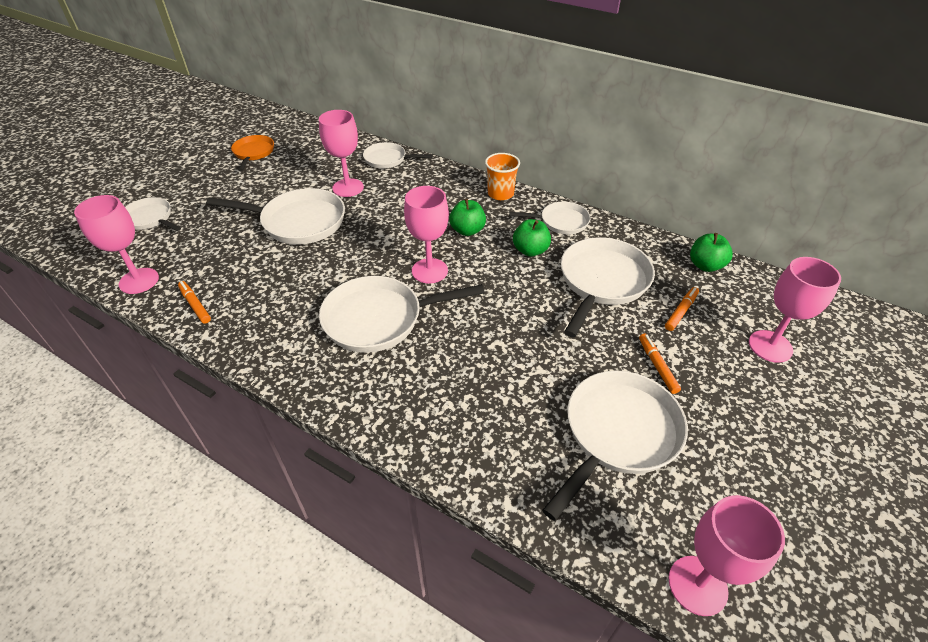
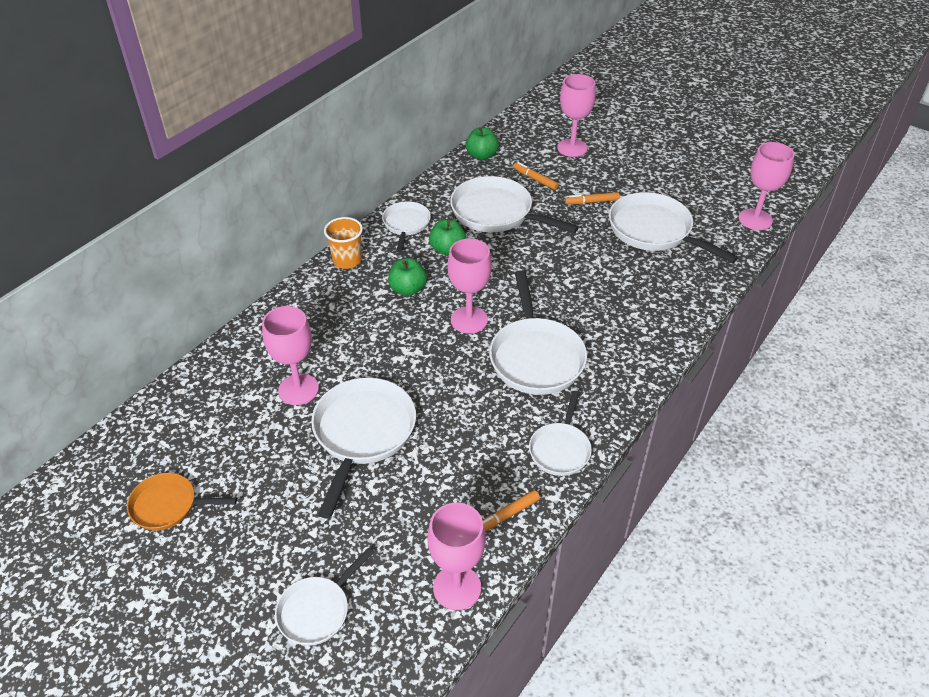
camera: 85 degrees left, 0 degrees up
white pan [363,142,433,169] -> white pan moved to [529,391,592,476]

